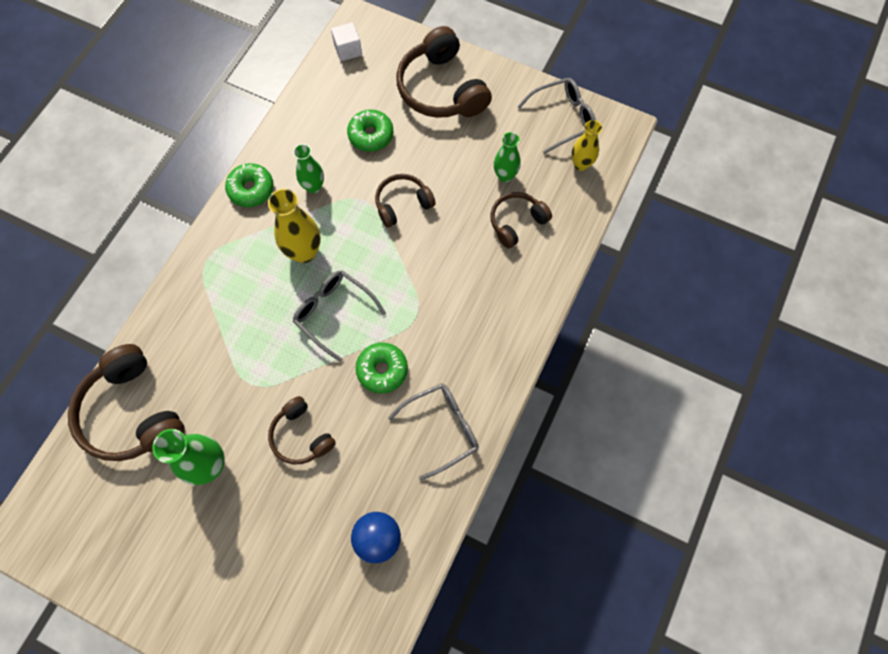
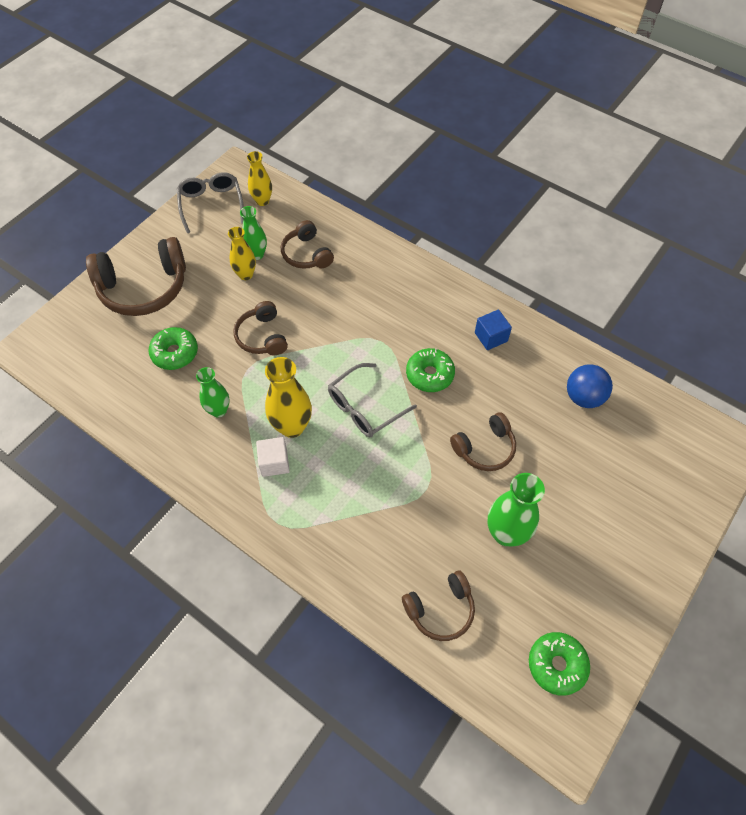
camera: 80 degrees left, 10 degrees down
brown headphones [68,344,185,461] -> brown headphones [402,571,475,641], size x0.58
green donut [225,163,274,207] -> green donut moved to [529,632,590,696]
white cube [331,22,362,61] -> white cube moved to [256,437,290,477]
grey glasses [388,383,479,480] -> blue cube [475,310,512,350]
none -> yellow vase [228,227,256,280]

